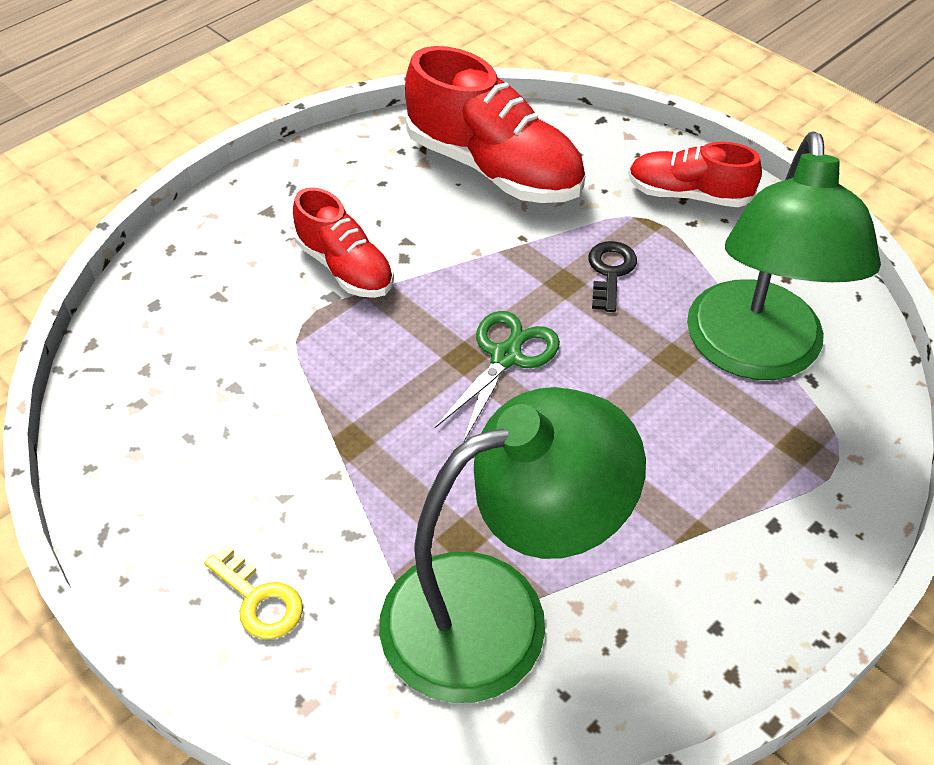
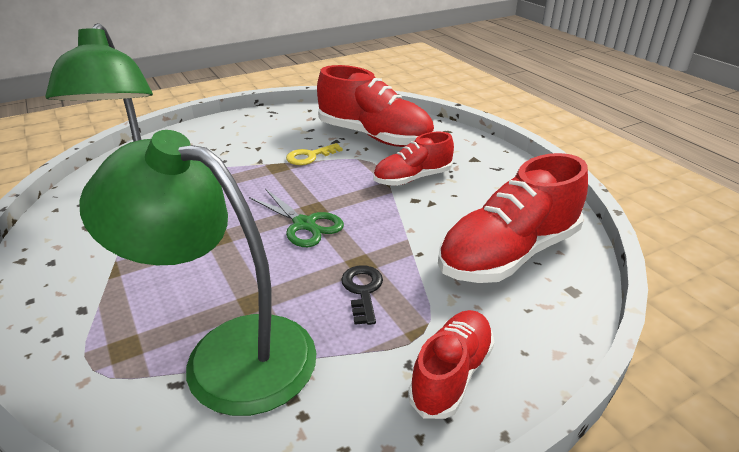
camera: 105 degrees right, 15 degrees down
yellow key [204,545,303,639] -> yellow key moved to [286,143,343,165]
black key [588,241,637,312] -> black key turned 120 degrees counterclockwise [341,265,383,325]
none -> red shoe [317,65,434,147]

